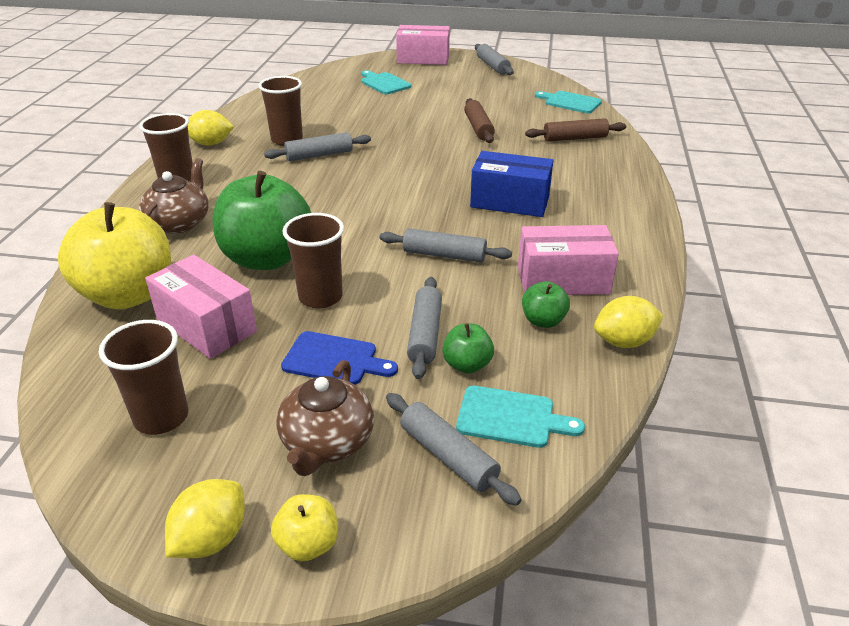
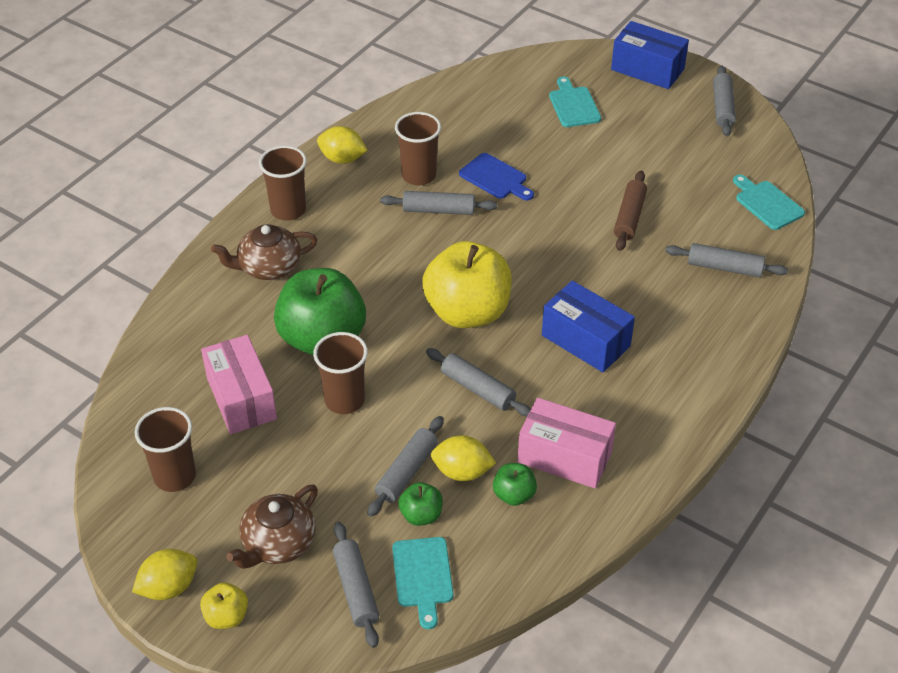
camera: 25 degrees right, 10 degrees up
yellow apple [58,202,171,310] -> yellow apple moved to [422,241,512,328]
brown teapot [139,158,209,234] -> brown teapot turned 150 degrees counterclockwise [211,224,317,280]
blue cutting board [281,331,398,385] -> blue cutting board moved to [459,153,534,201]
pink box [396,25,450,65] -> blue box [611,21,689,89]
turquoise cutting board [456,386,585,448] -> turquoise cutting board turned 45 degrees clockwise [392,537,453,629]
brown rolling pin [525,118,626,142] -> grey rolling pin [665,243,788,277]
yellow lemon [594,296,663,348] -> yellow lemon moved to [431,435,496,481]

